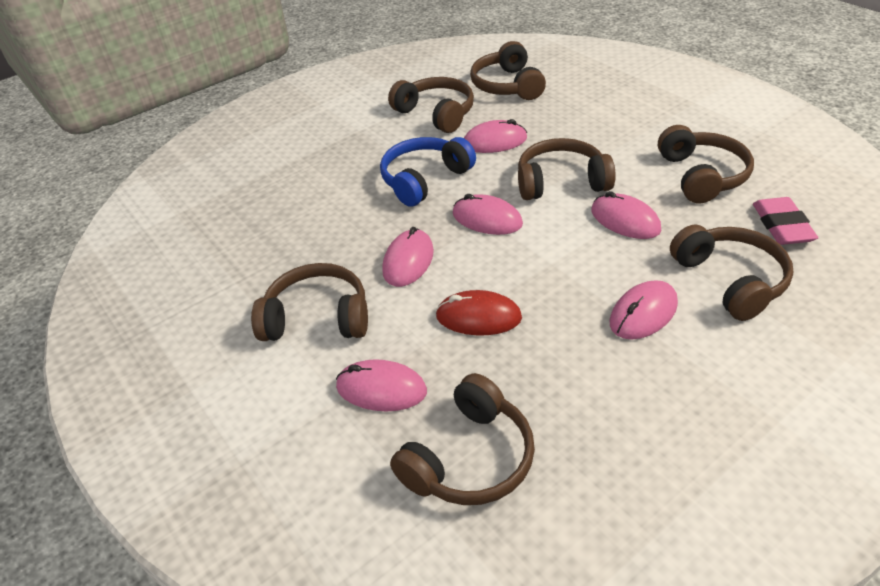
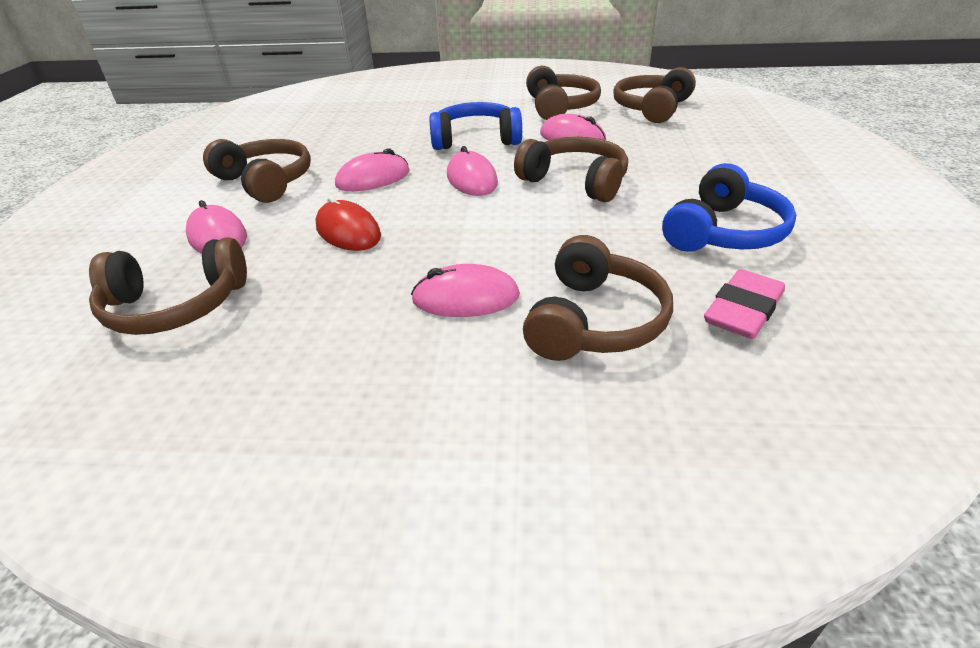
camera: 40 degrees right, 5 degrees down
pink mouse [591,191,661,239] -> none
brown headphones [658,125,754,203] -> blue headphones [662,163,796,252]

